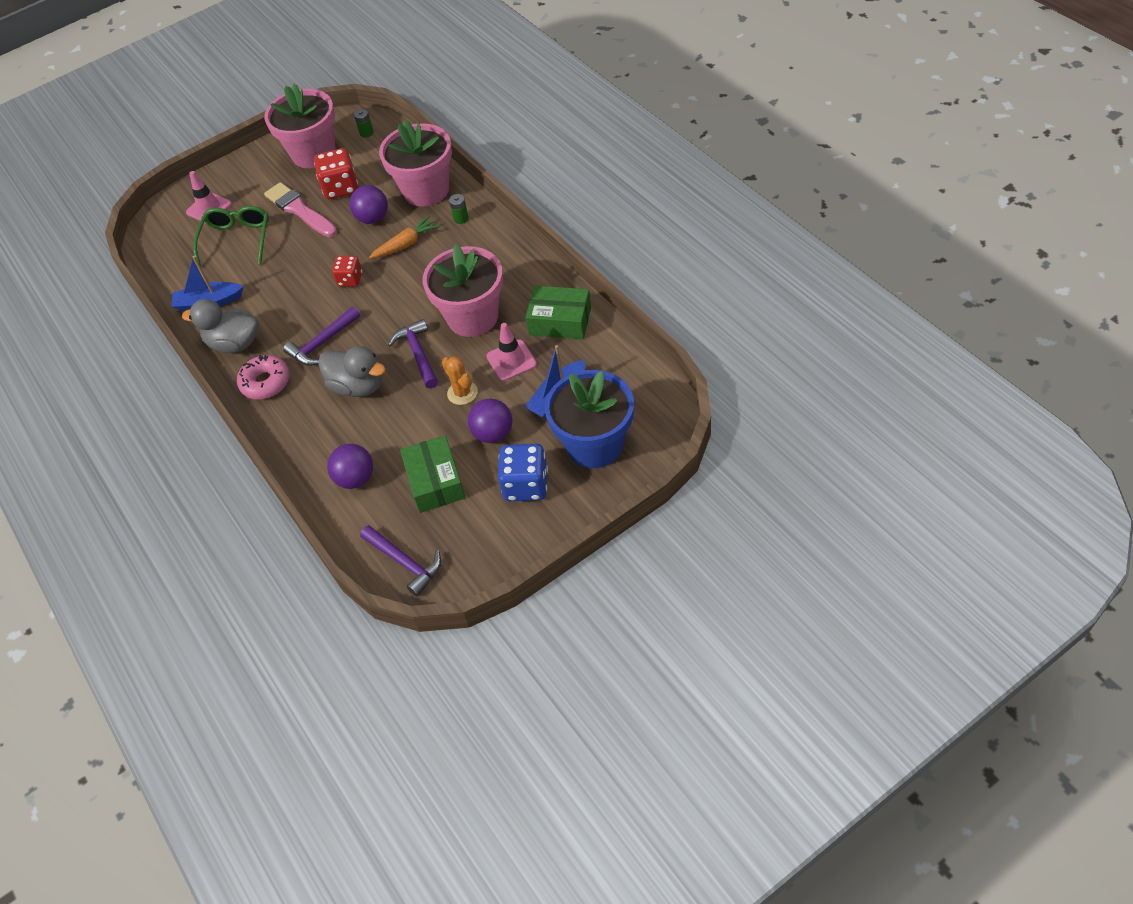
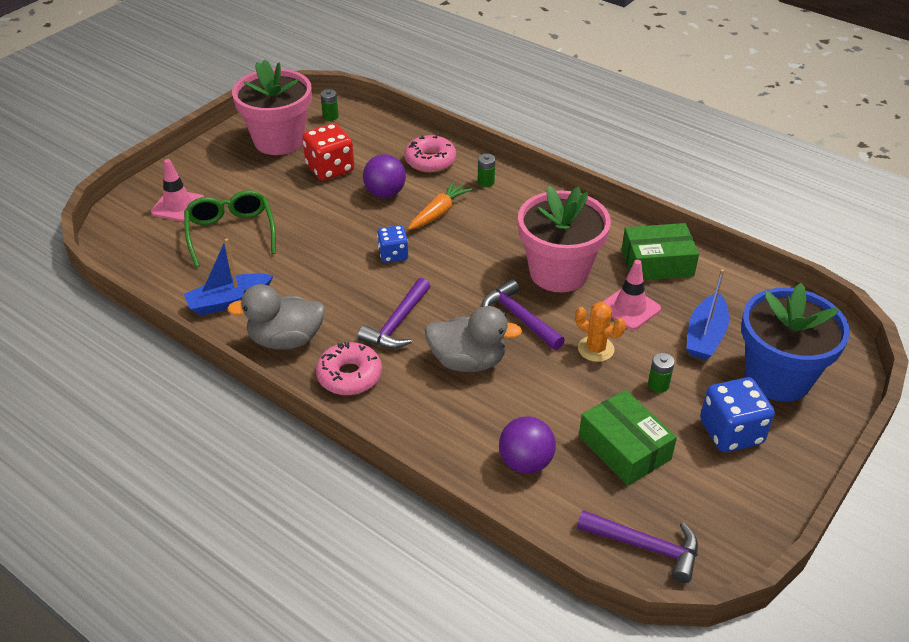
camera: 25 degrees left, 10 degrees down
pink brush [264,182,337,237] -> none
red dice [332,256,362,286] -> blue dice [377,225,408,263]
pink flower pot [379,120,452,206] -> pink donut [404,134,456,173]
purple ball [468,398,512,443] -> green battery [648,353,675,393]

